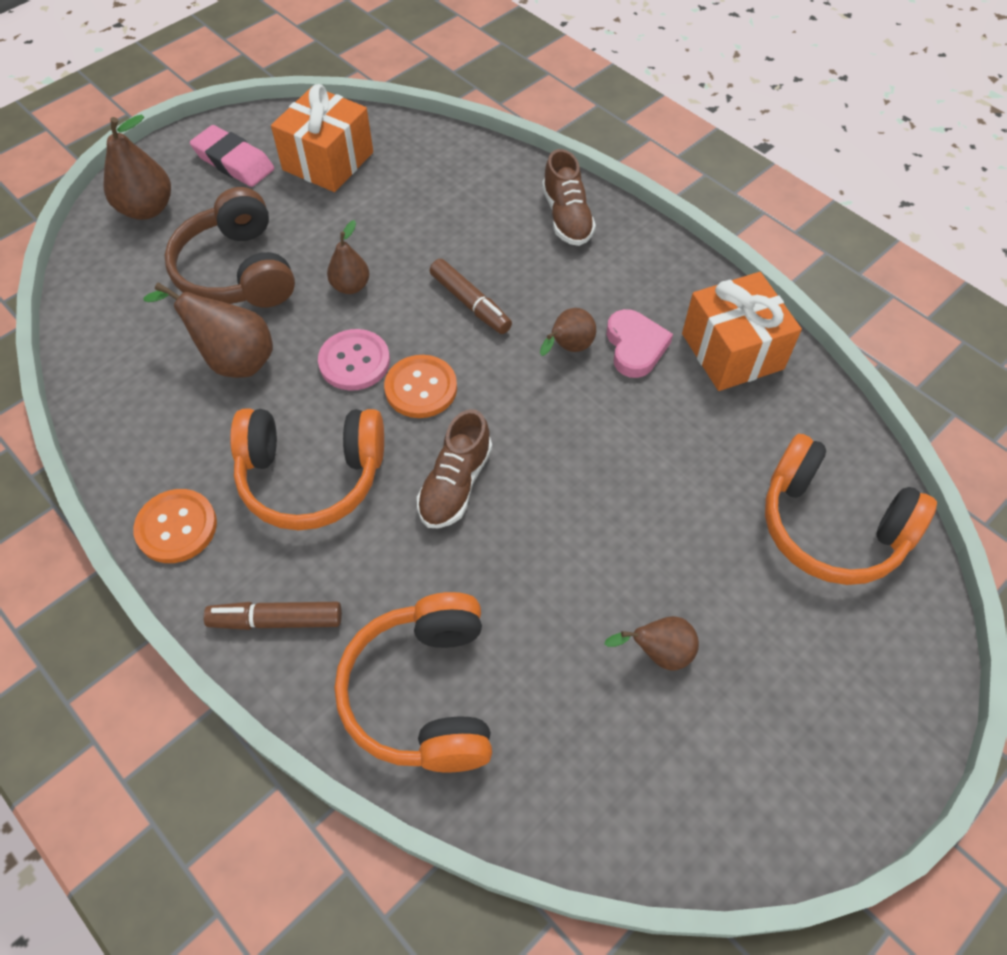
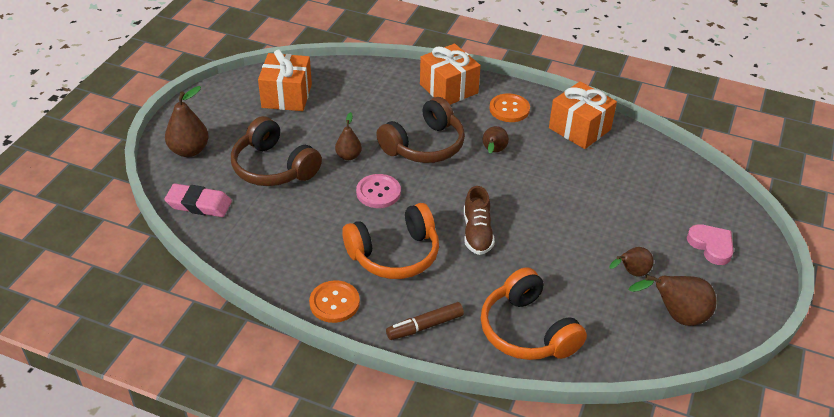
camera: 25 degrees left, 15 degrees down
brown pear [143,283,273,378] -> brown pear moved to [629,275,717,326]
pink eraser [190,125,274,187] -> pink eraser moved to [164,183,232,217]
orange button [384,355,457,418] -> orange button moved to [489,93,530,122]
brown marker [430,259,512,334] -> brown headphones [376,97,465,163]
brown shoe [542,149,596,246] -> orange gift [420,44,481,105]
pink heart [607,309,673,378] -> pink heart moved to [687,224,733,265]
orange headphones [765,434,937,585] -> none

